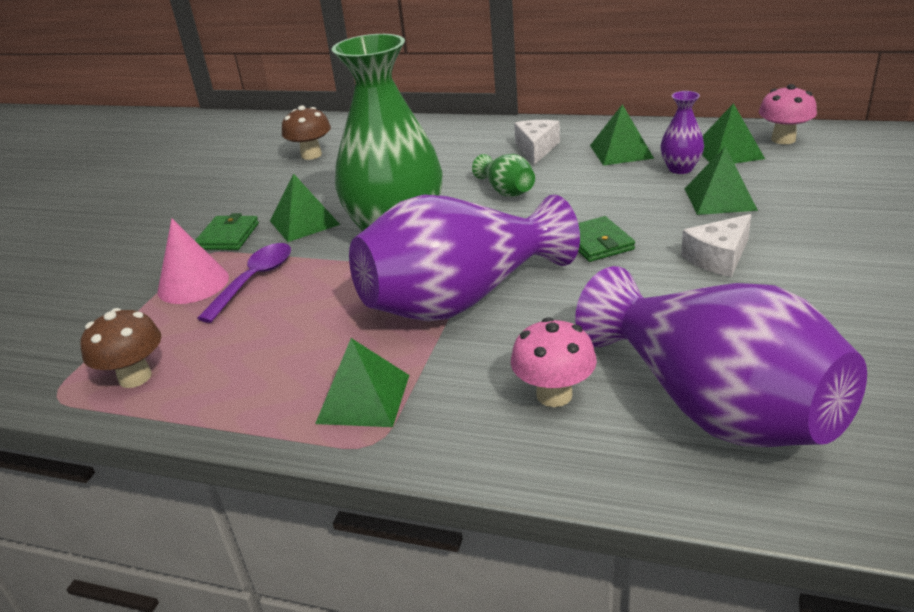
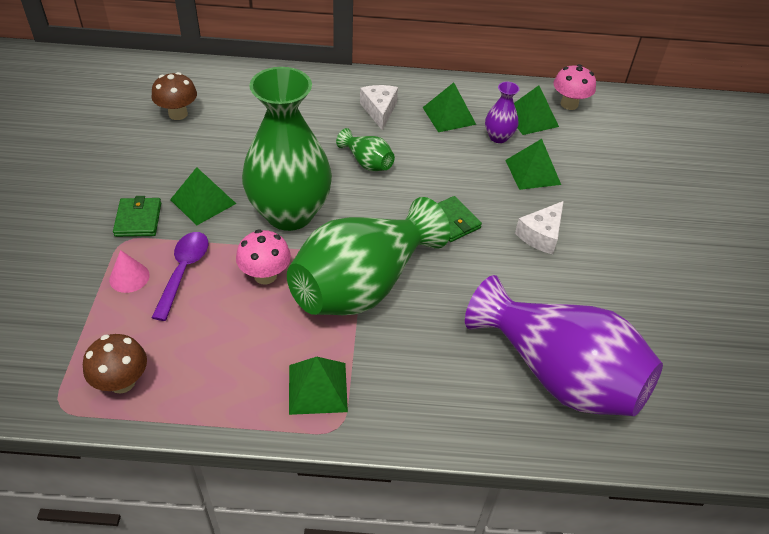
camera: 20 degrees left, 15 degrees up
pink cone [157,218,229,304] -> pink cone [109,250,150,293], size x0.65
purple vase [349,195,580,321] -> green vase [287,197,450,315]
pink mushroom [511,317,597,407] -> pink mushroom moved to [236,229,291,285]

